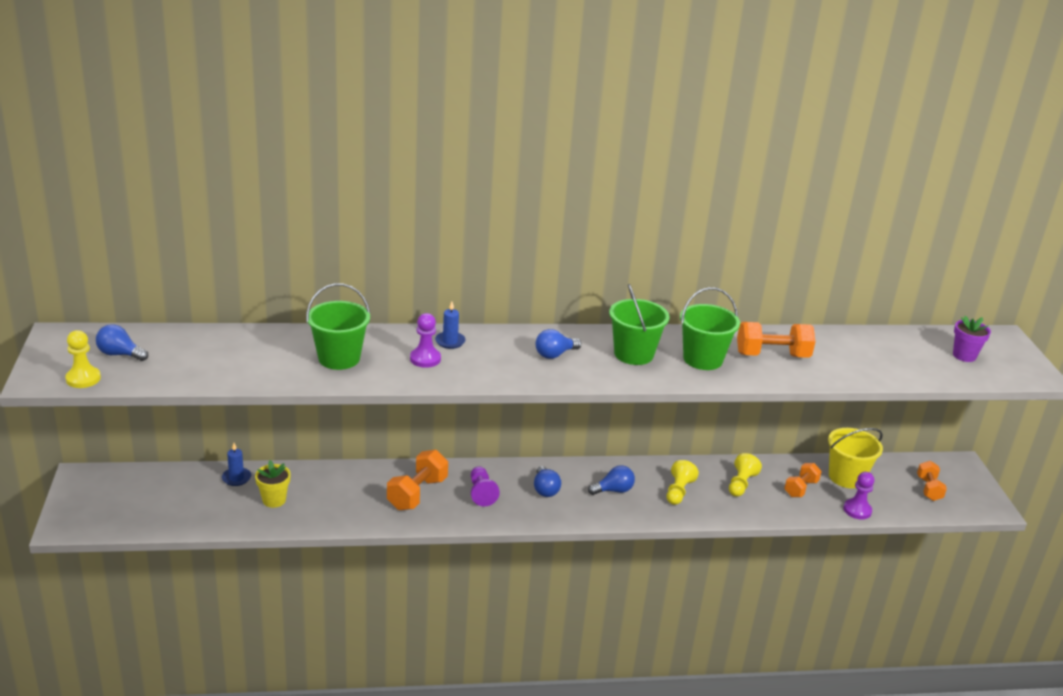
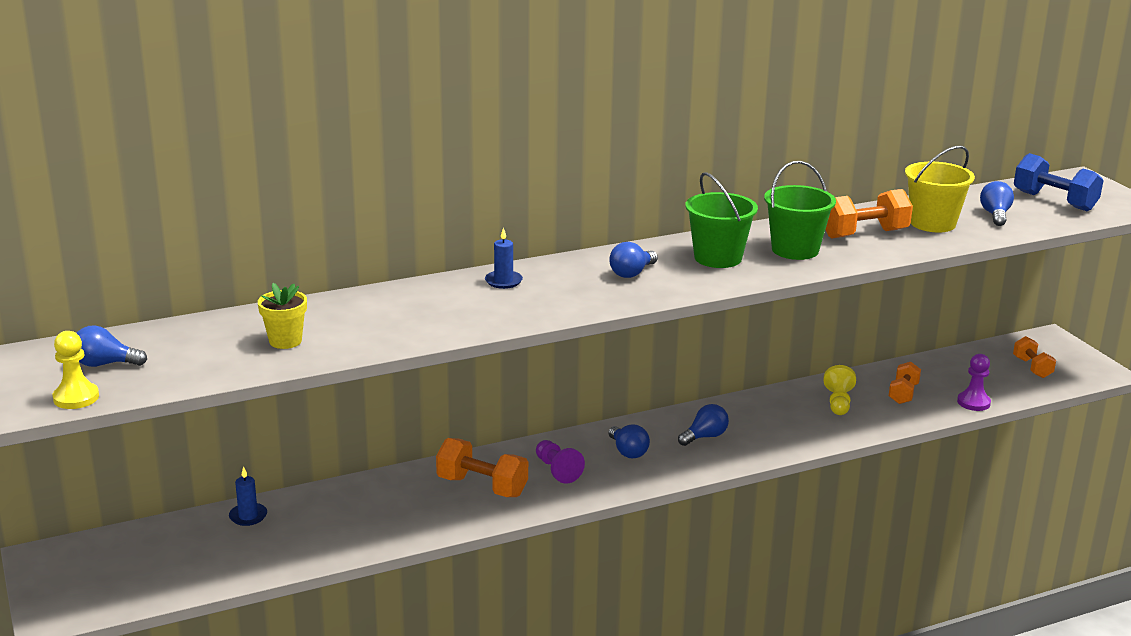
camera: 15 degrees left, 5 degrees down
yellow flower pot [255,460,291,508] -> yellow flower pot moved to [258,283,307,349]
green bucket [306,283,370,370] -> none
orange dumbbell [387,450,448,510] -> orange dumbbell turned 75 degrees counterclockwise [436,438,528,497]
purple pawn [410,313,441,368] -> none
yellow pawn [666,460,699,505] -> none
yellow bucket [828,428,883,488] -> yellow bucket moved to [905,145,975,232]
purple flower pot [953,316,991,362] -> blue dumbbell [1014,153,1104,211]
none -> blue light bulb [980,181,1014,226]

